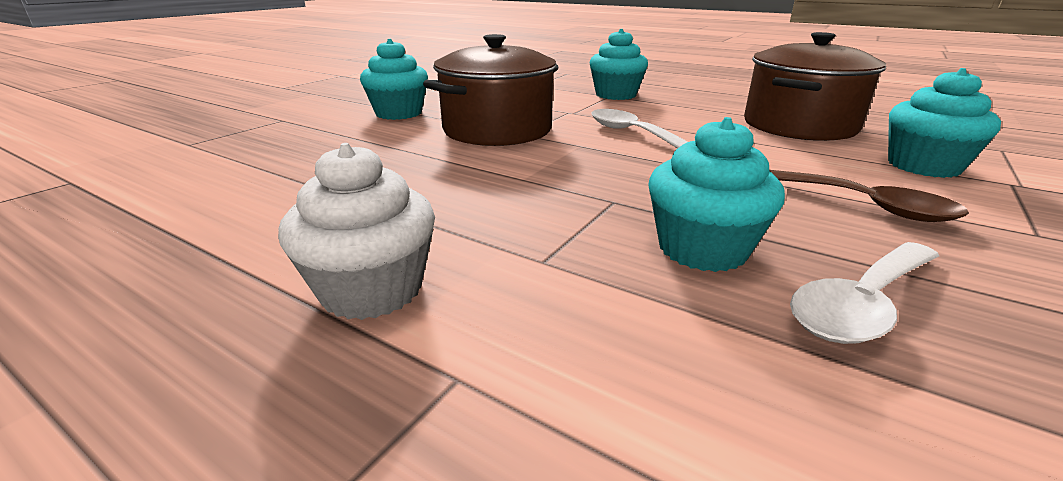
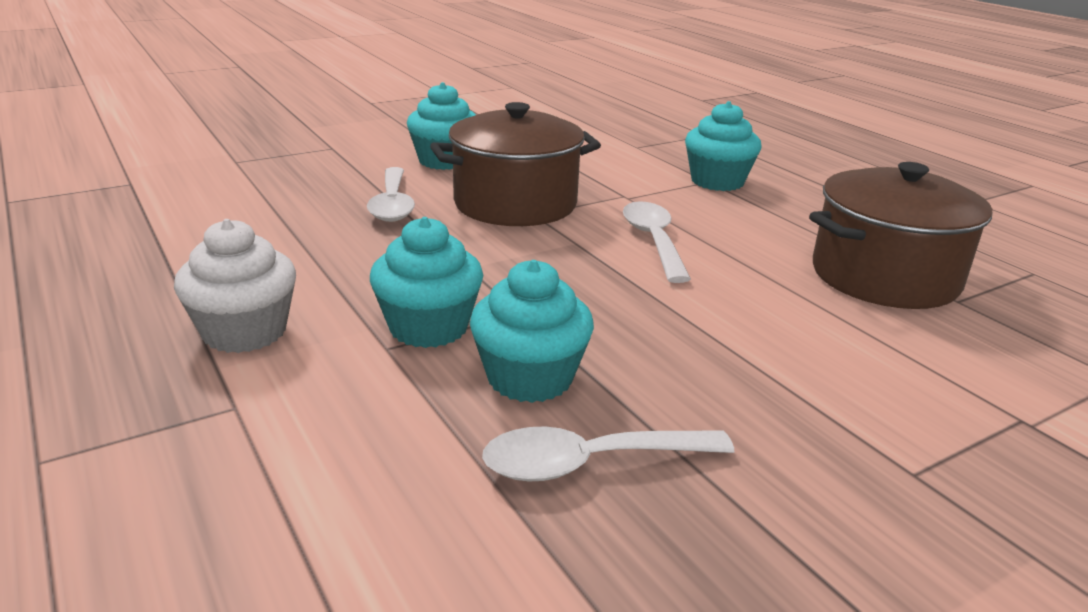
camera: 25 degrees right, 0 degrees up
brown spoon [769,170,969,222] -> none
turquoise cupcake [888,68,1001,178] -> turquoise cupcake moved to [370,217,483,348]
none -> white spoon [367,167,415,222]

